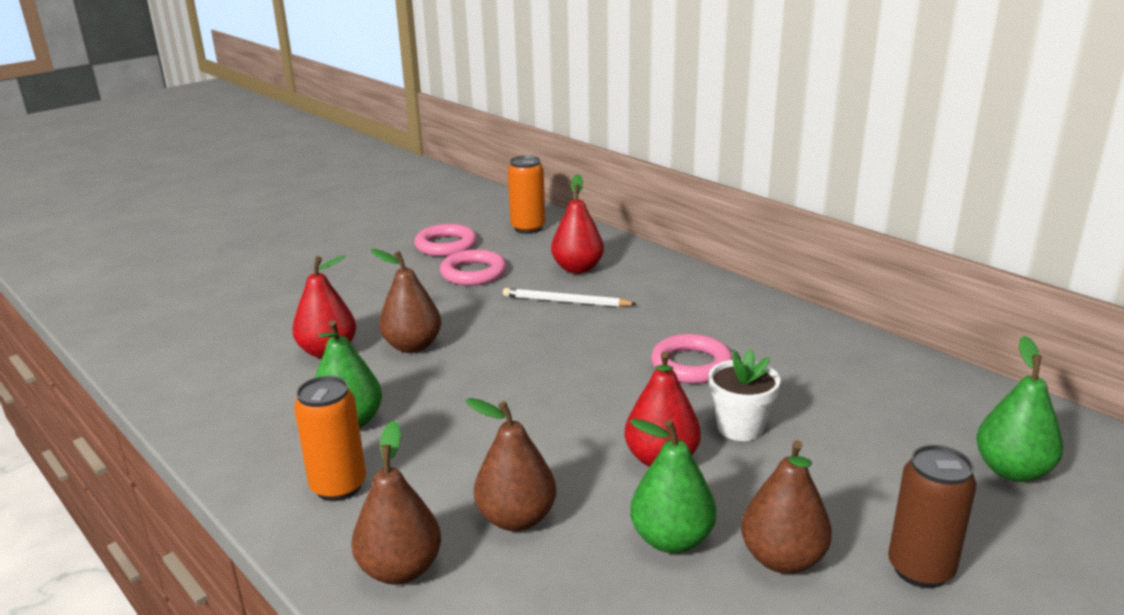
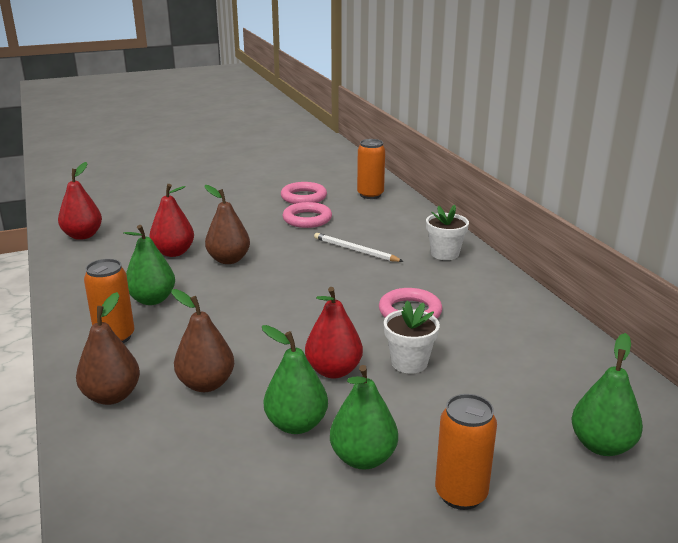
camera: 20 degrees right, 0 degrees up
red pear [551,174,604,274] -> red pear moved to [58,162,102,240]
brown pear [741,440,832,574] -> green pear [330,365,398,469]
brown can [888,445,976,588] -> orange can [435,394,497,510]
none -> white flower pot [426,205,469,260]

